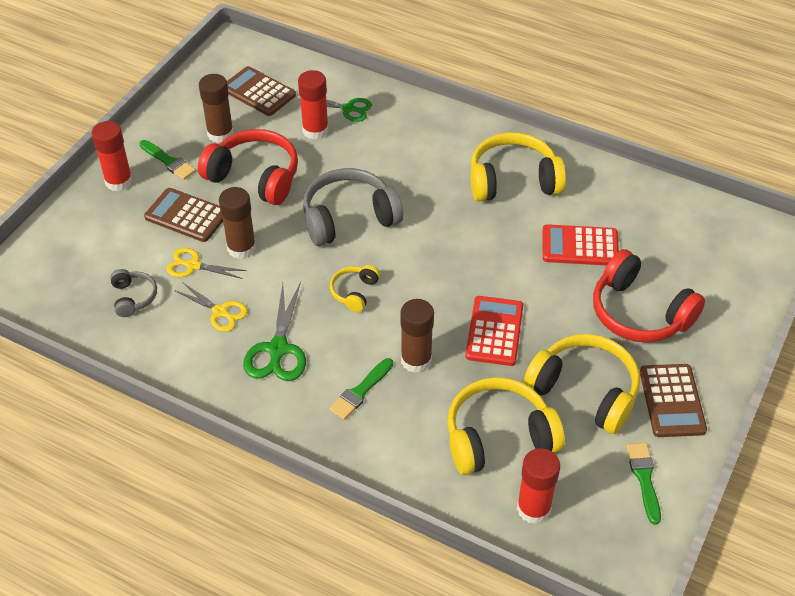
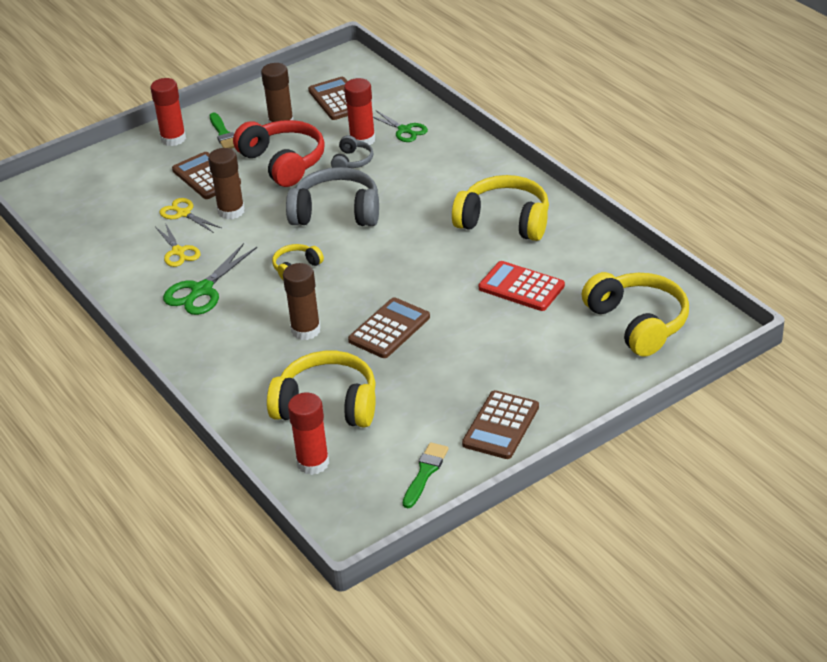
camera: 30 degrees right, 10 degrees down
grey headphones [110,269,157,317] -> grey headphones moved to [331,135,373,168]
green brush [329,358,393,420] -> none
red calculator [466,296,523,366] -> brown calculator [348,297,430,358]
yellow headphones [524,334,640,434] -> yellow headphones moved to [582,272,689,357]
red headphones [593,249,705,343] -> none

